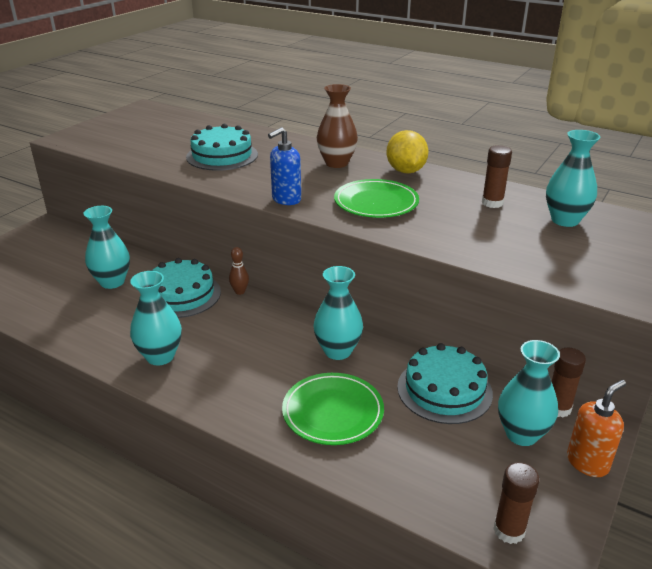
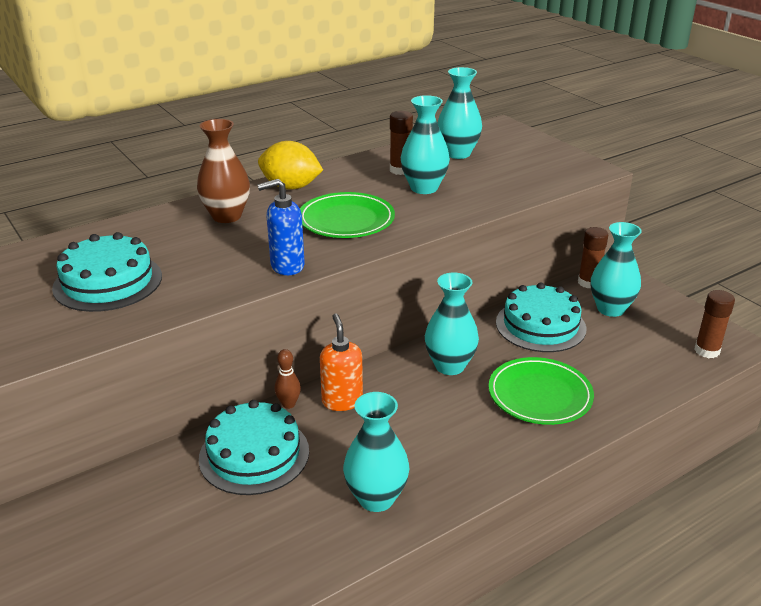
camera: 65 degrees left, 0 degrees up
turquoise vase [84,206,130,289] -> turquoise vase moved to [401,95,450,194]
blue soap dispenser [268,127,301,205] -> blue soap dispenser turned 90 degrees clockwise [257,179,305,275]
orange soap dispenser [567,380,626,477] -> orange soap dispenser moved to [320,313,363,411]

